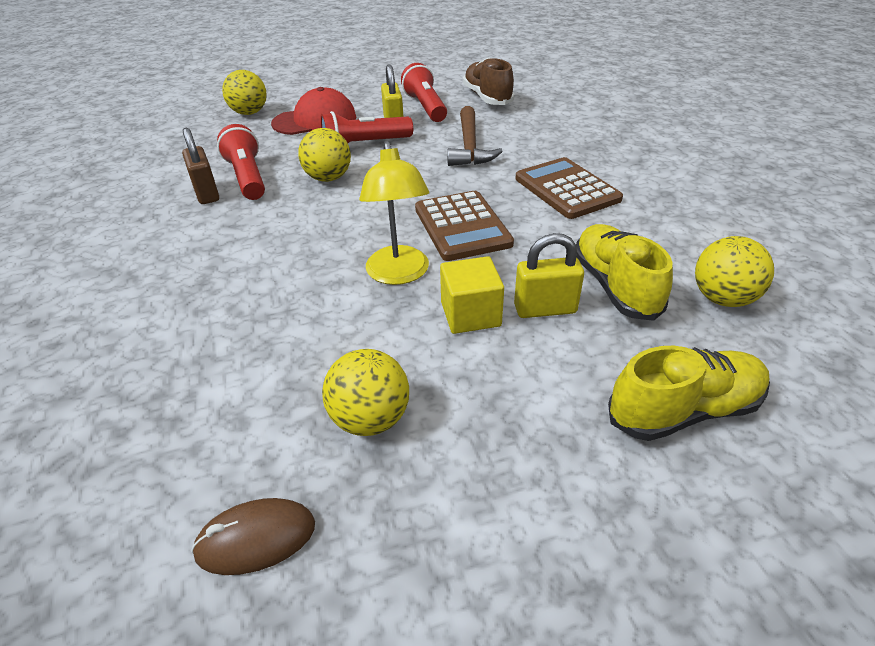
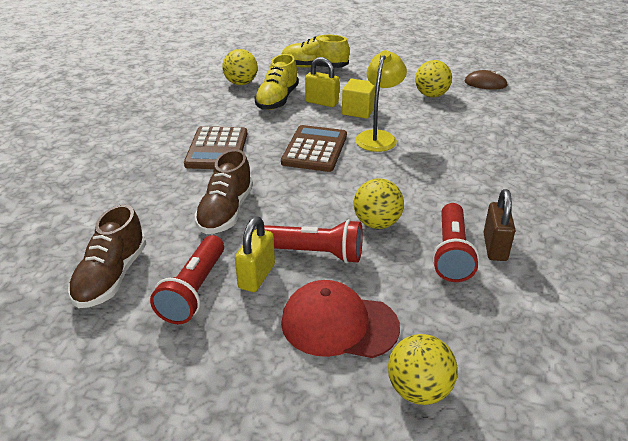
camera: 150 degrees left, 5 degrees down
brown hammer [447,106,503,166] -> brown shoe [194,149,253,234]

